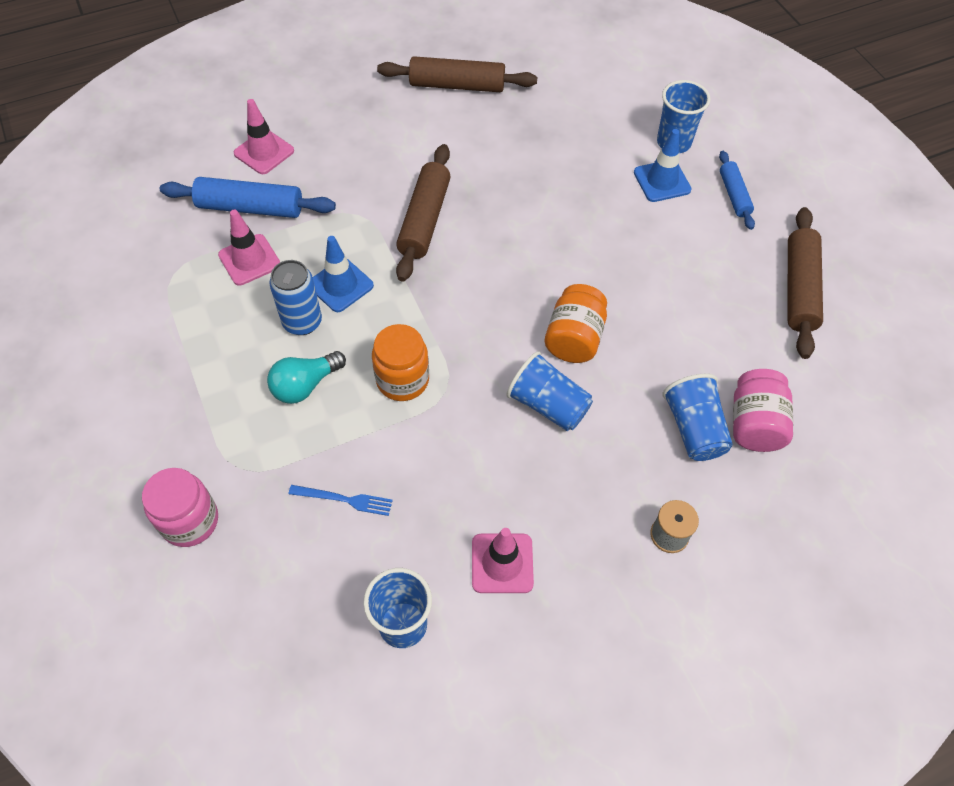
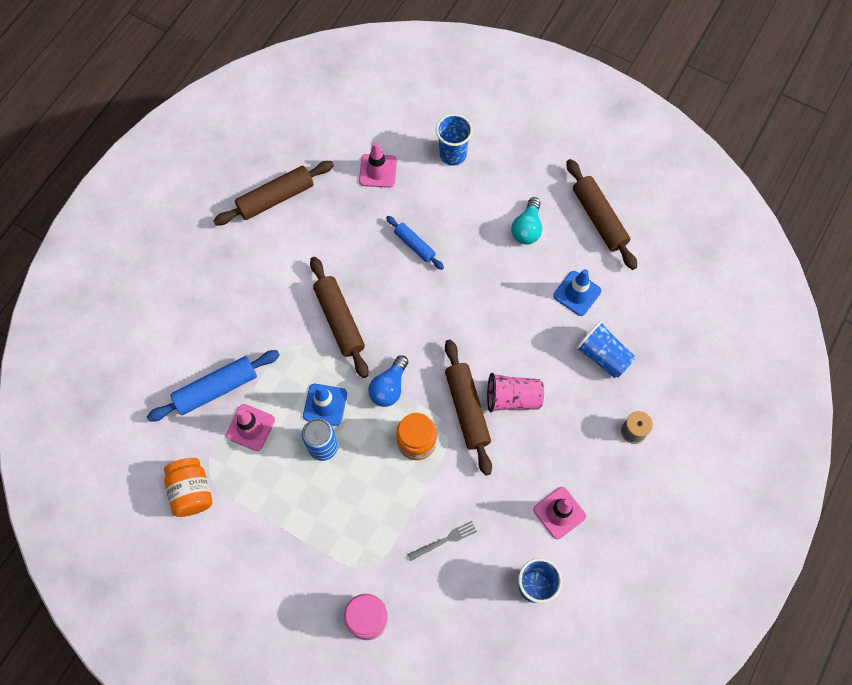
camera: 35 degrees left, 10 degrees up
pink traffic cone [234,99,294,174] -> pink traffic cone moved to [359,142,397,188]
turquoise light bulb [267,351,346,404] -> turquoise light bulb moved to [511,197,542,245]
blue fork [289,485,393,516] -> grey fork [407,521,477,561]
blue cup [507,351,593,431] -> pink cup [487,373,544,412]
orange jar [545,284,607,363] -> orange jar moved to [164,458,212,517]
blue traffic cone [634,129,692,202] -> blue traffic cone moved to [553,269,601,316]
blue rolling pin [719,151,755,230] -> blue rolling pin moved to [386,216,444,270]
pink jar [733,369,793,452] -> none
none -> blue light bulb [368,355,408,407]
none -> brown rolling pin [445,339,492,476]

